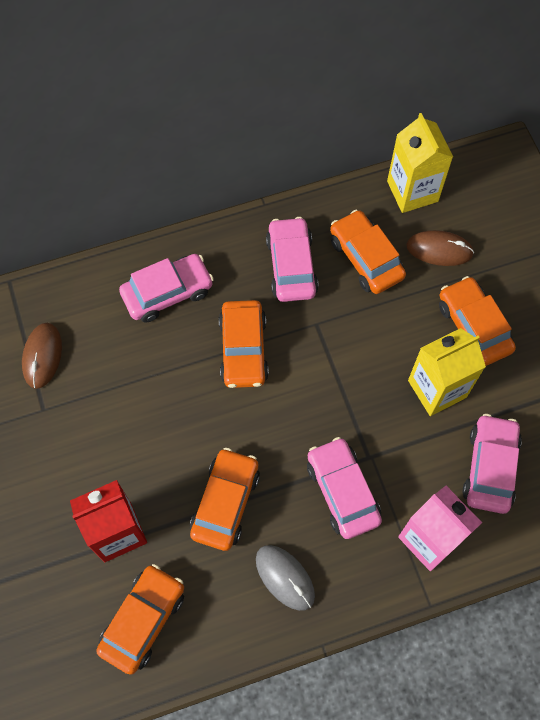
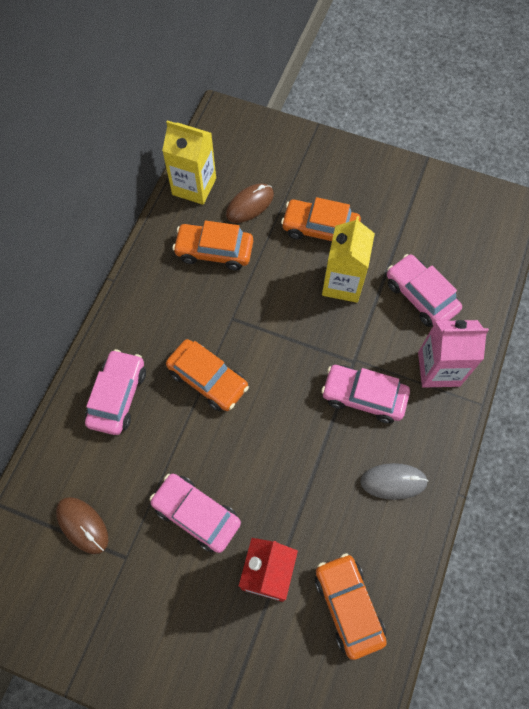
camera: 50 degrees left, 0 degrees up
orange car [190,448,260,551] -> none
pink car [266,217,319,302] -> pink car moved to [150,474,241,553]

